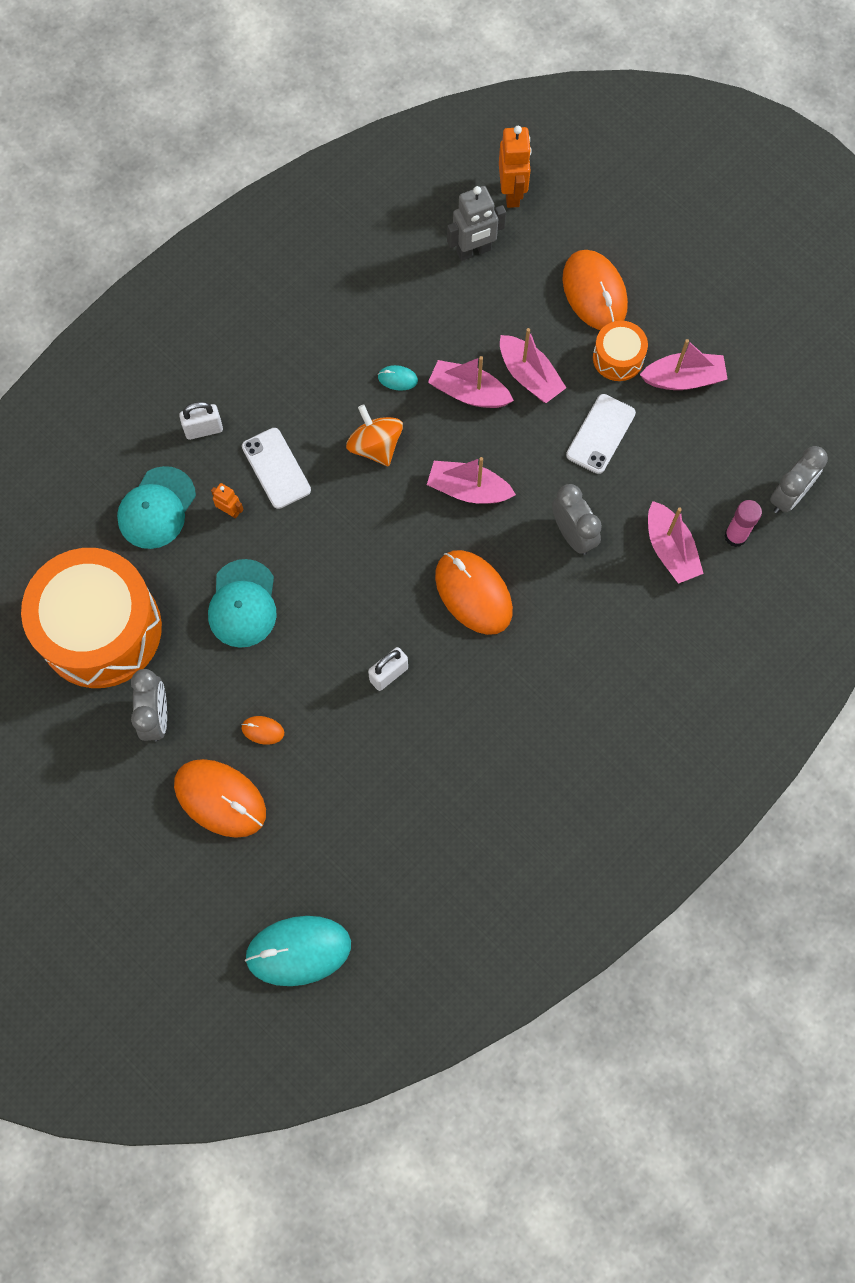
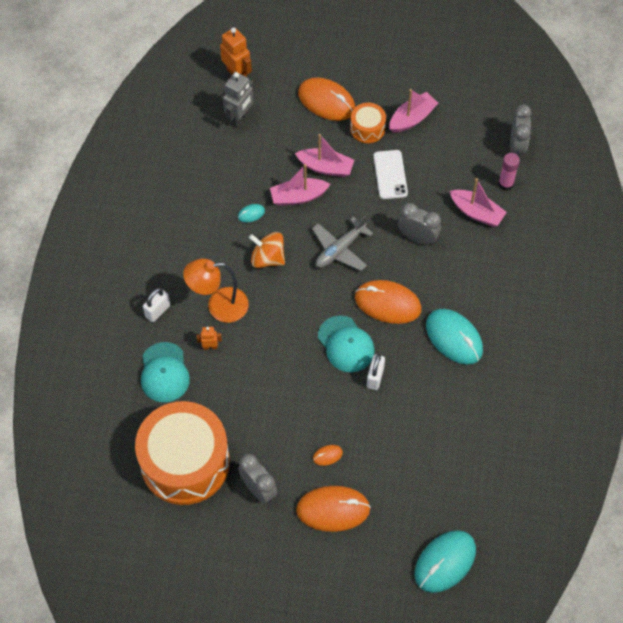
camera: 35 degrees left, 10 degrees down
turquoise cap [208,559,277,648] -> turquoise cap moved to [318,315,375,372]
white phone [242,428,311,509] -> orange lamp [183,259,249,323]
pink boat [427,457,516,504] -> grey plane [312,215,373,271]
none -> turquoise mouse [426,309,483,365]

